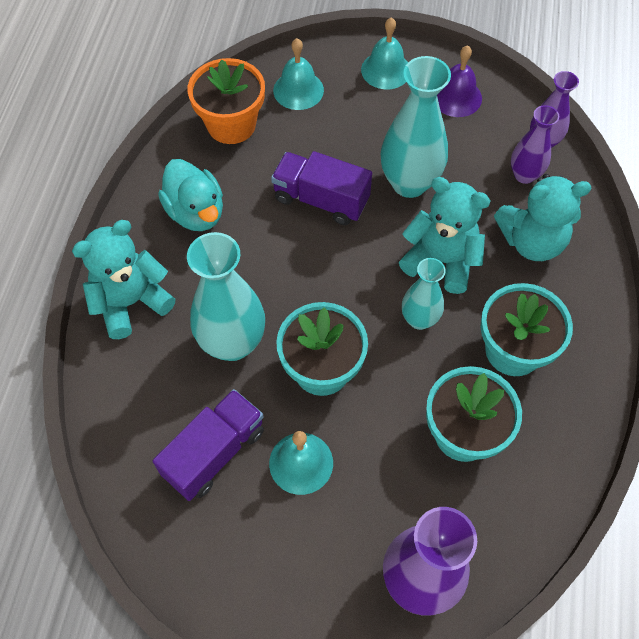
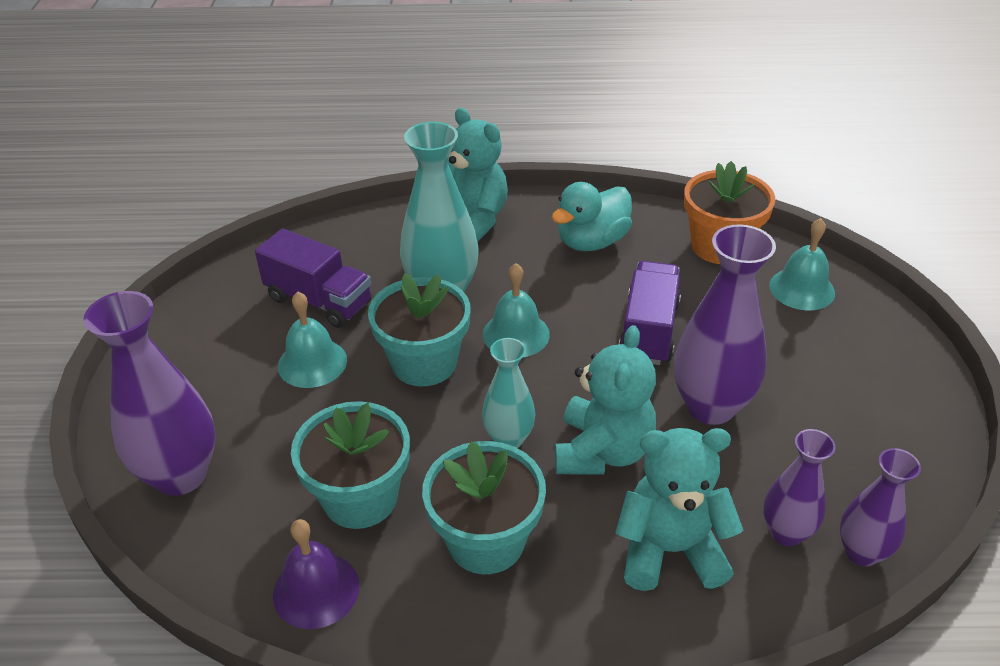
camera: 80 degrees right, 20 degrees down
turquoise bell [361,17,408,89] -> turquoise bell moved to [483,263,550,357]
turquoise vase [381,56,451,198] -> purple vase [674,224,776,425]
purple bell [437,45,482,117] -> purple bell moved to [273,519,360,629]
turquoise teddy bear [494,174,591,261] -> turquoise teddy bear turned 105 degrees clockwise [615,428,743,591]

